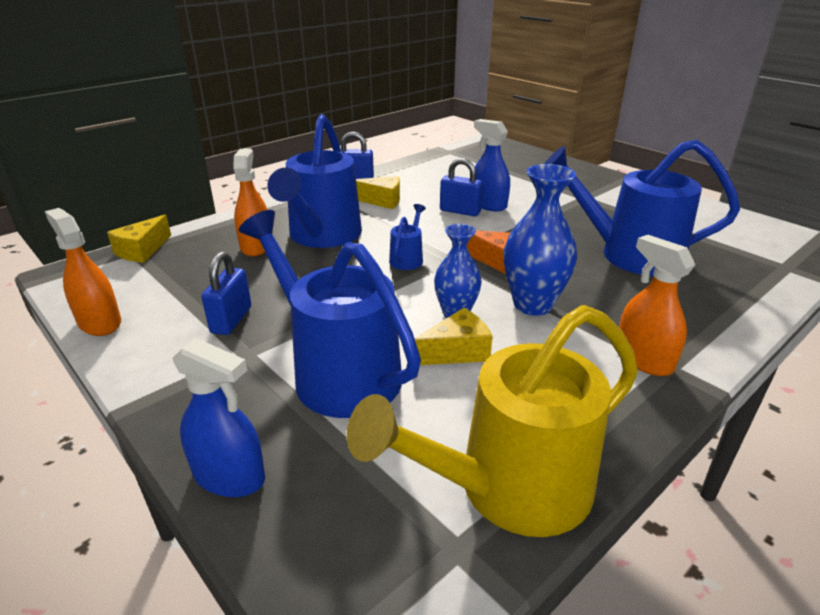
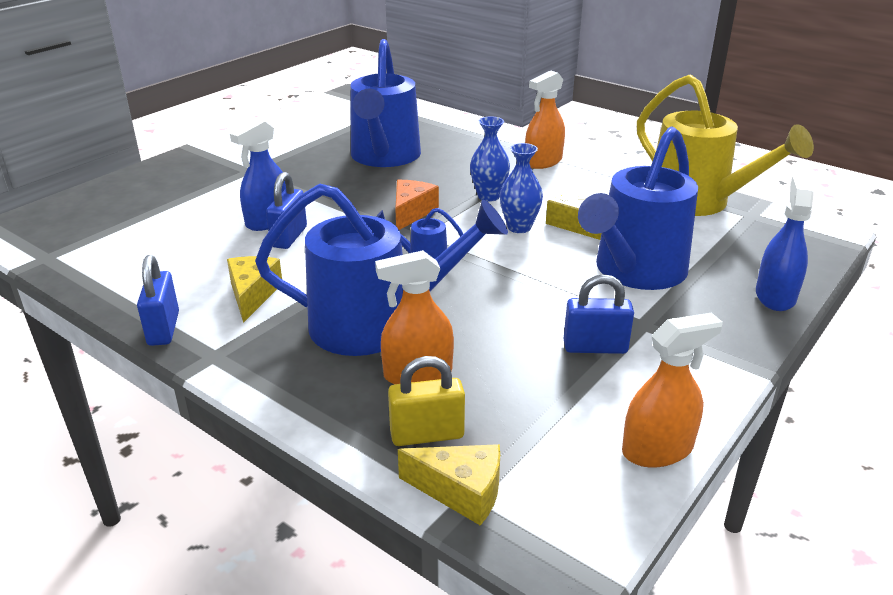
camera: 100 degrees left, 0 degrees up
orange spray bottle [45,208,121,336] -> orange spray bottle turned 150 degrees counterclockwise [622,313,723,468]
blue vase [504,164,577,316] -> blue vase [470,116,510,202], size x0.65
none -> yellow padlock [388,356,465,446]

